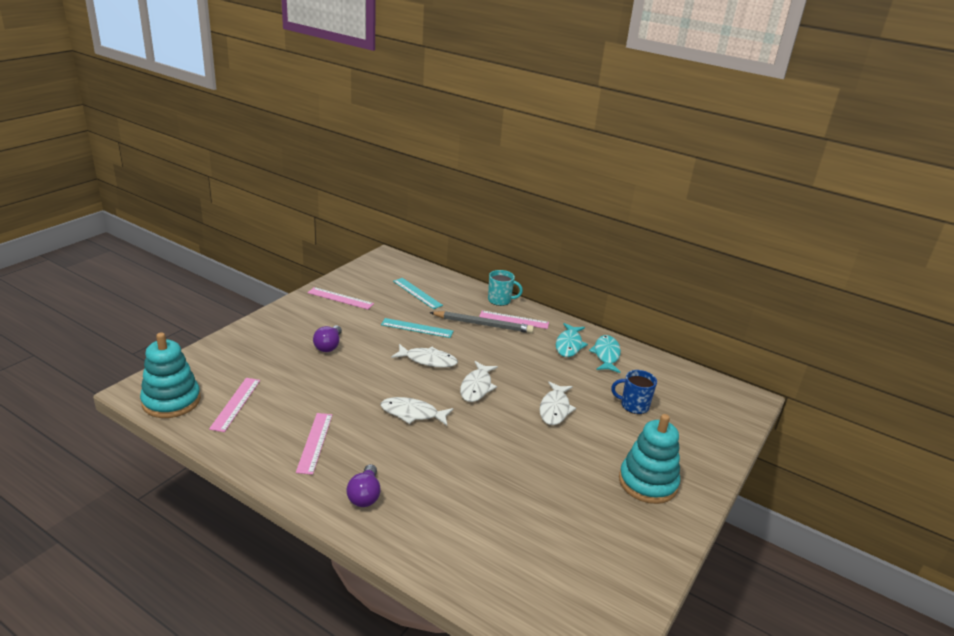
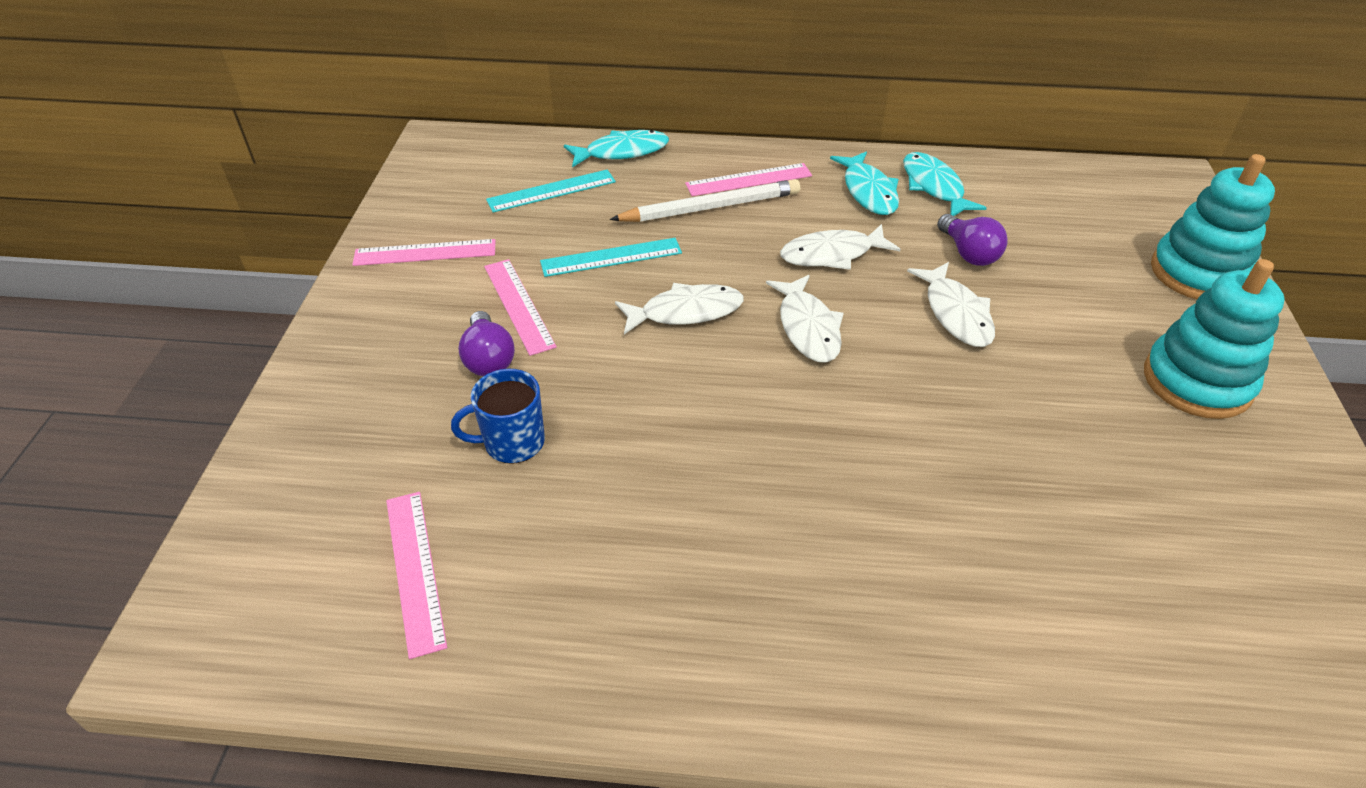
camera: 25 degrees left, 15 degrees up
turquoise stacking toy [140,333,201,418] -> turquoise stacking toy moved to [1151,154,1275,299]
pink ruler [296,413,332,475] -> pink ruler moved to [484,259,557,356]
purple light bulb [346,464,381,507] -> purple light bulb moved to [937,214,1008,266]
white fish [381,397,453,426] -> white fish moved to [780,224,900,270]
turquoise ruler [393,278,443,309] -> turquoise ruler turned 45 degrees counterclockwise [486,170,616,212]
grey pencil [429,311,534,333] -> white pencil [610,179,800,222]
turquoise mug [488,270,523,306] -> none
blue mug [611,370,657,414] -> blue mug moved to [451,369,545,464]
none -> turquoise fish [564,130,669,167]

